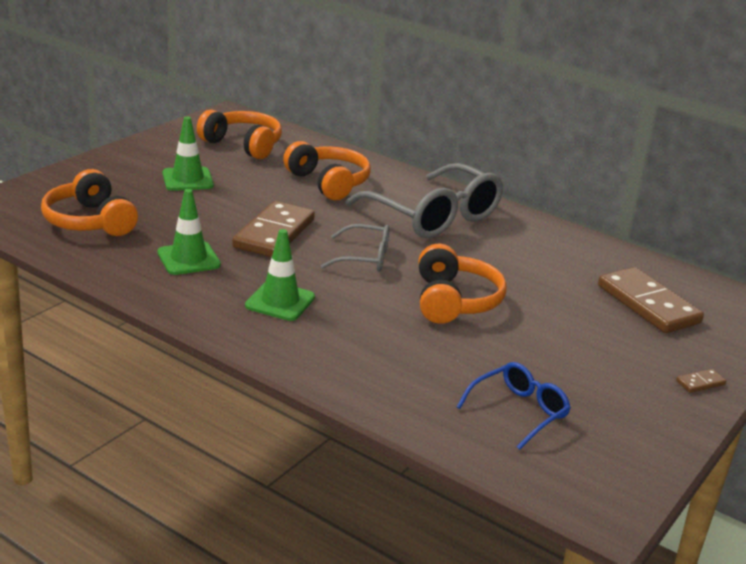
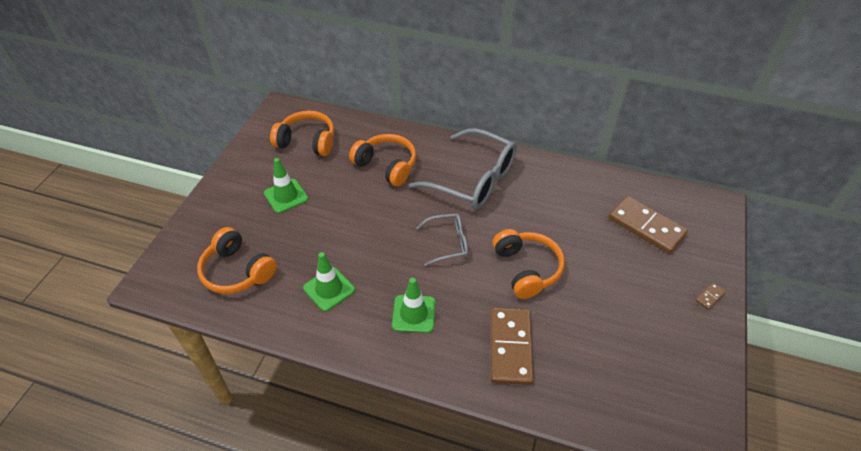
camera: 15 degrees left, 20 degrees up
brown domino [232,201,315,257] -> brown domino moved to [491,308,534,385]
blue glasses [457,362,571,450] -> none

